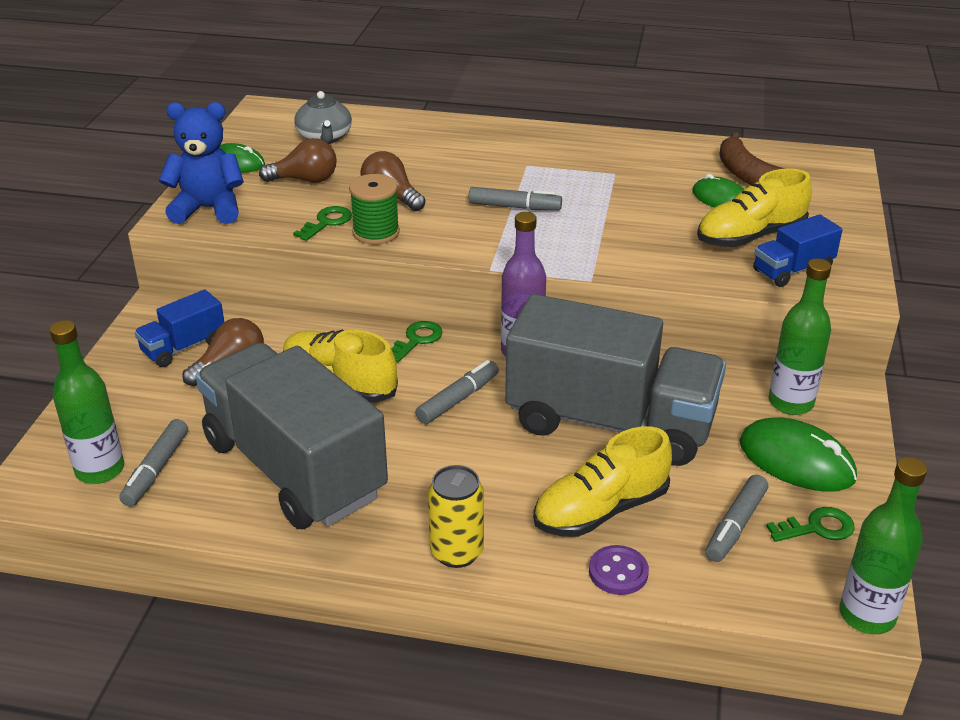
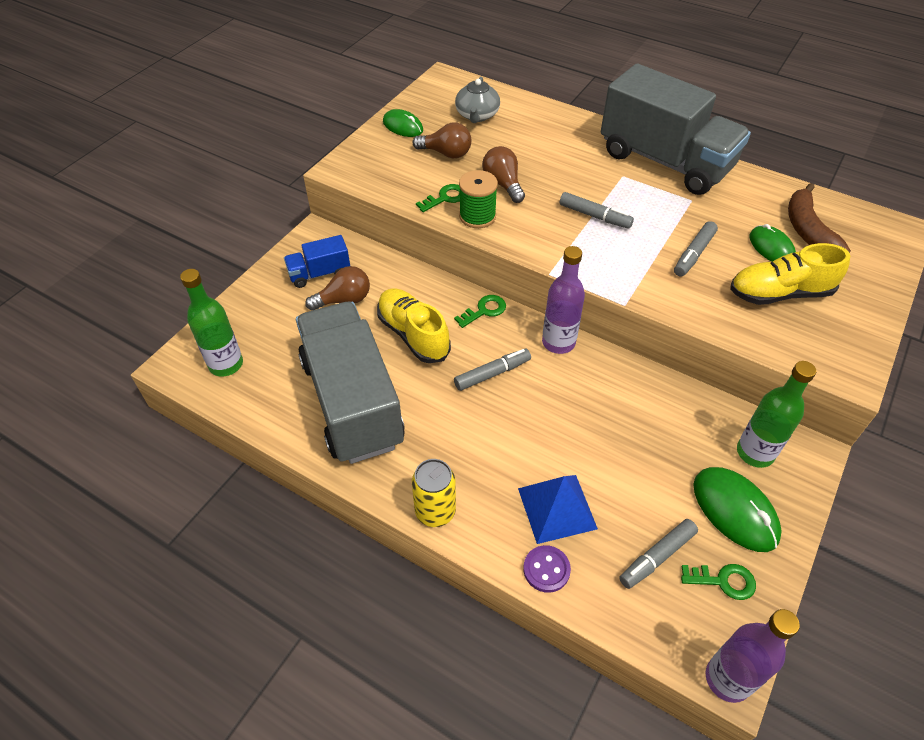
camera: 20 degrees right, 15 degrees up
grey marker [119,419,188,506] -> grey marker moved to [674,221,718,277]
blue teddy bear [159,102,244,224] -> none
grey truck [505,294,726,466] -> grey truck moved to [601,64,751,195]
yellow shoe [533,426,672,537] -> blue pyramid [518,475,598,544]
blue truck [753,214,843,287] -> none
green bottle [839,457,927,634] -> purple bottle [706,609,800,703]

